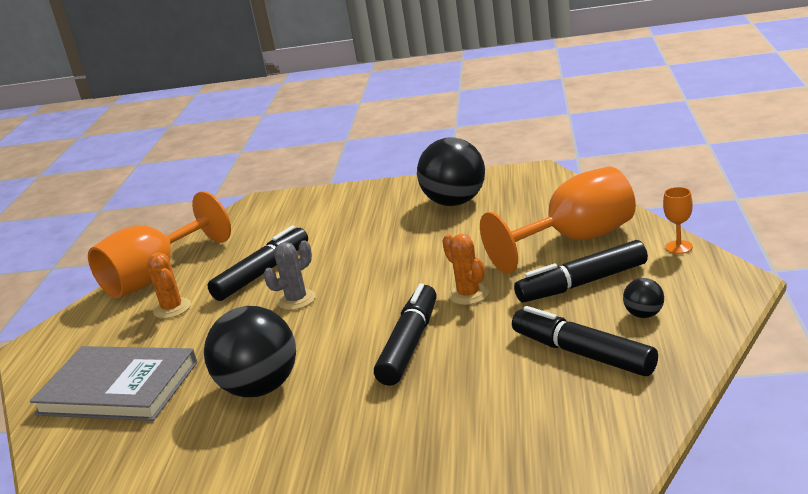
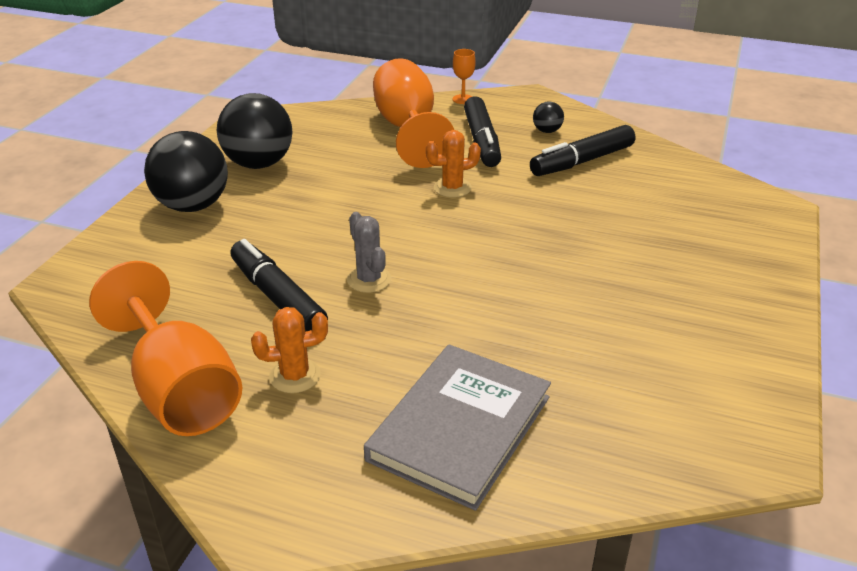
camera: 80 degrees left, 10 degrees up
black ball [204,306,296,397] -> black ball moved to [144,131,228,212]
black marker [374,283,437,386] -> none

